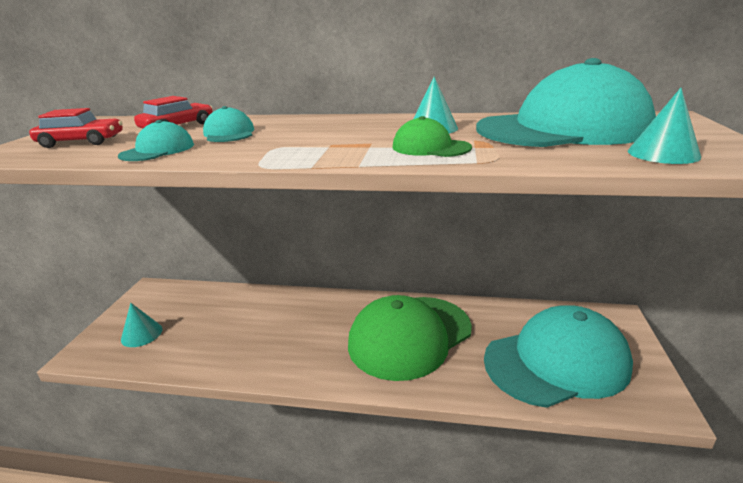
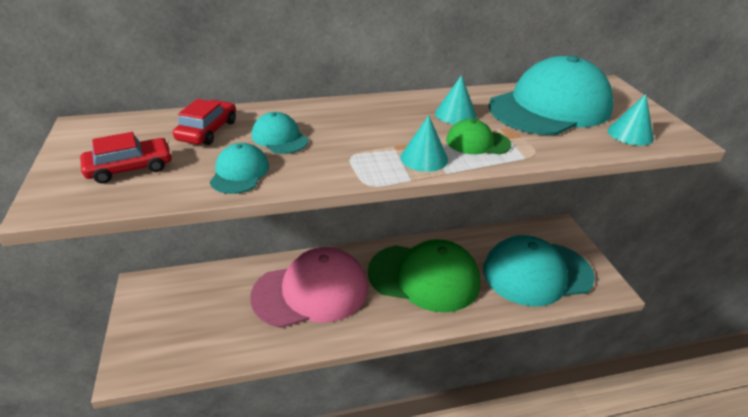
camera: 25 degrees left, 10 degrees up
turquoise cone [121,303,163,347] -> turquoise cone moved to [401,115,448,172]
green cap [348,295,472,381] -> green cap turned 105 degrees counterclockwise [368,239,480,312]
turquoise cap [484,306,633,408] -> turquoise cap turned 150 degrees counterclockwise [483,235,595,306]
none -> pink cap [250,247,368,328]

